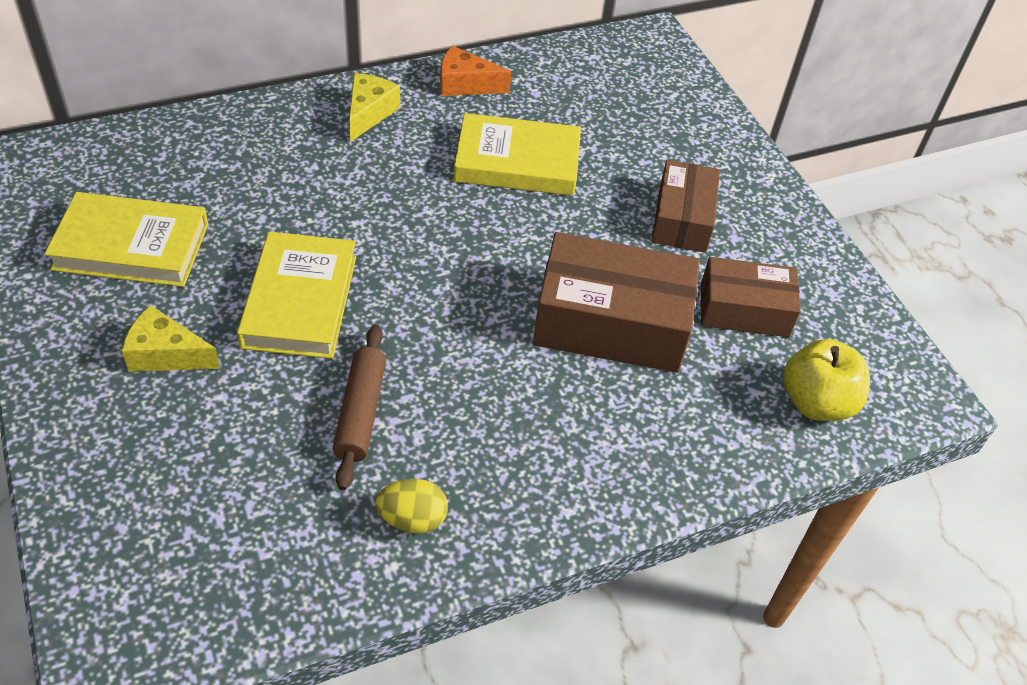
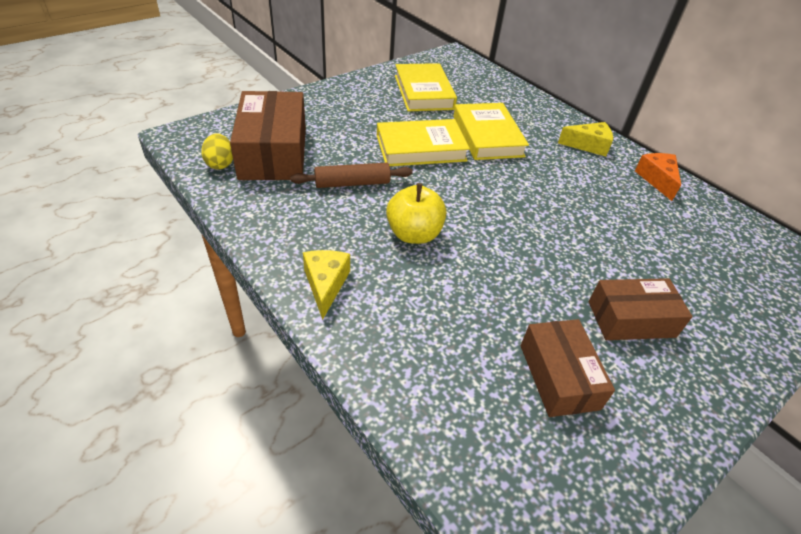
camera: 75 degrees right, 5 degrees down
yellow cheese [122,305,220,372] -> yellow cheese moved to [303,250,350,320]
yellow egg [376,479,448,534] -> yellow egg moved to [201,134,233,169]
yellow book [454,113,581,196] -> yellow book moved to [453,103,529,160]
brown box [533,232,700,373] -> brown box moved to [230,91,306,180]
yellow apple [783,339,870,421] -> yellow apple moved to [386,183,446,244]

